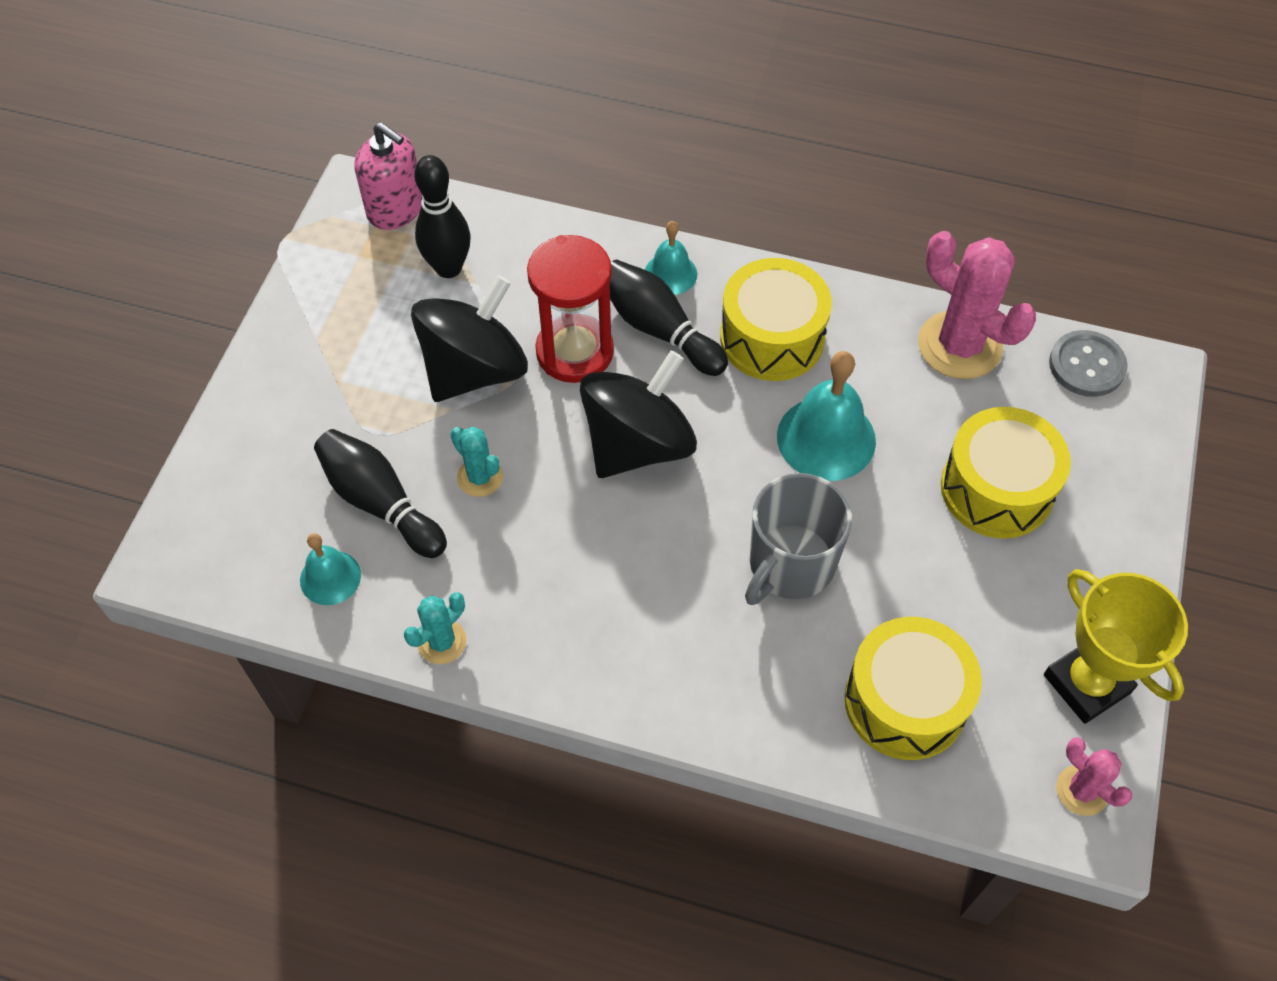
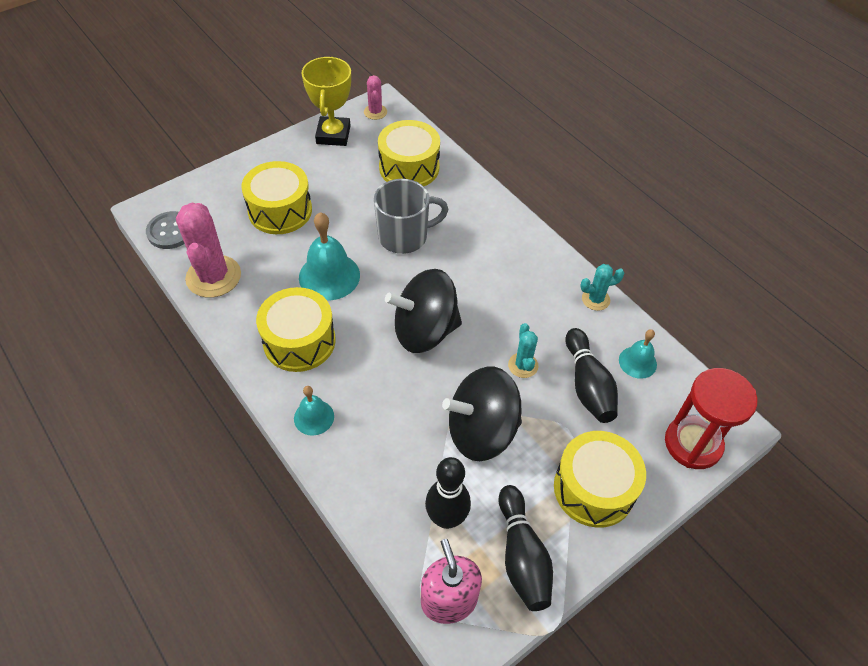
camera: 145 degrees left, 5 degrees down
red hourglass [527,235,614,383] -> red hourglass moved to [665,368,757,469]
black bowling pin [610,260,728,376] -> black bowling pin moved to [498,485,553,611]
none -> yellow drum [554,431,646,528]

